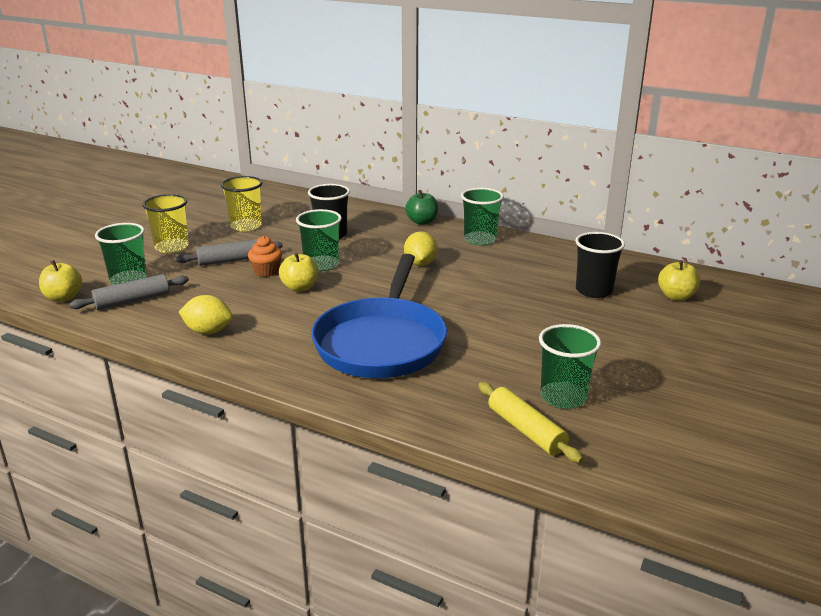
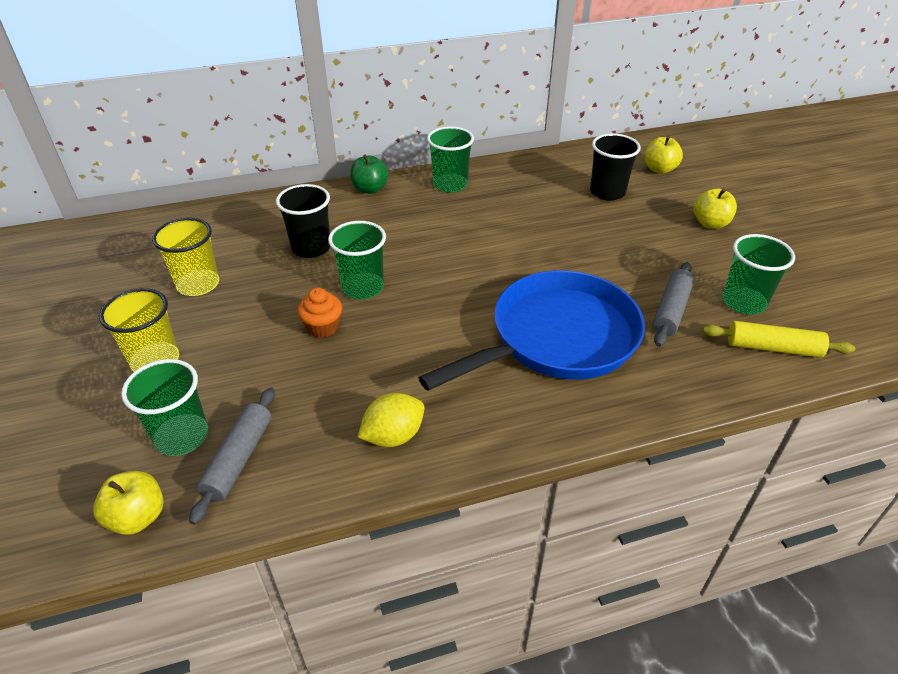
camera: 45 degrees left, 15 degrees up
grey rolling pin [176,239,283,266] -> grey rolling pin moved to [652,262,694,347]
yellow apple [279,252,318,292] -> yellow apple moved to [693,188,737,229]
blue pan [311,254,447,378] -> blue pan turned 90 degrees counterclockwise [418,270,645,391]
yellow lemon [404,231,437,266] -> none

